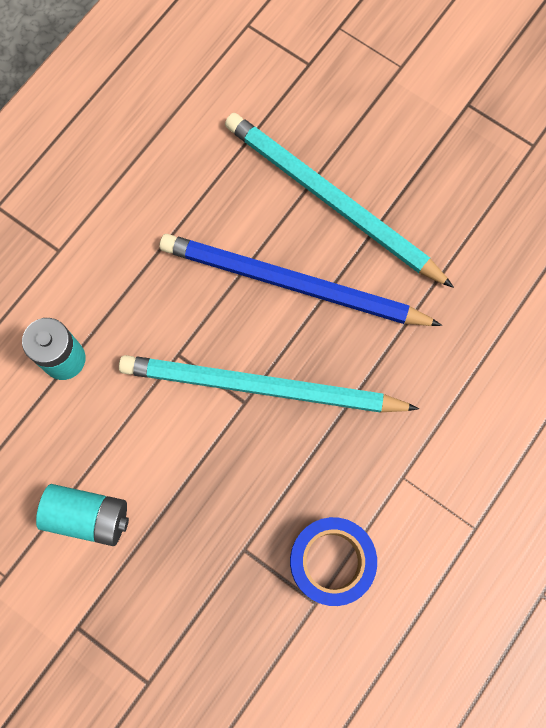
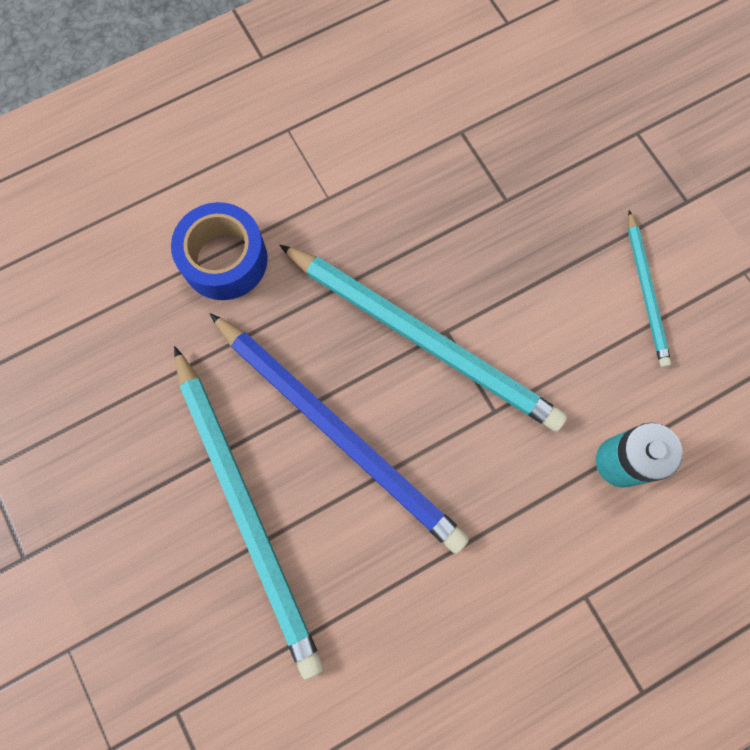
camera: 155 degrees left, 0 degrees up
turquoise battery [36,484,129,546] -> turquoise pencil [628,210,671,368]
blue tape [290,517,377,606] -> blue tape moved to [171,202,268,300]

